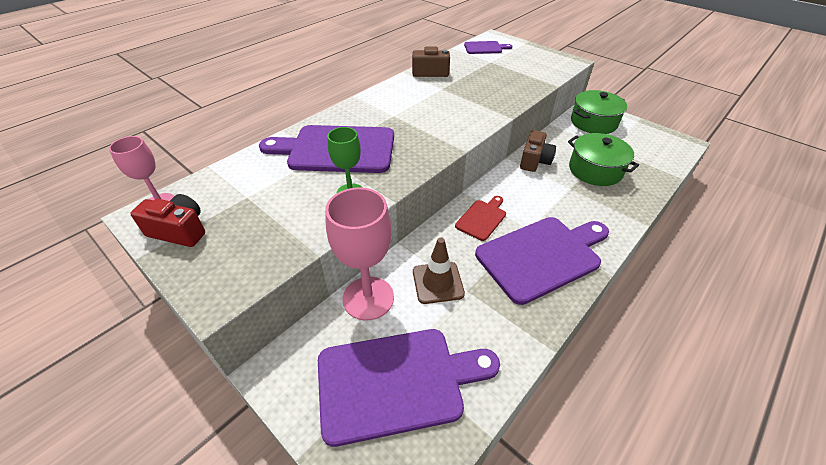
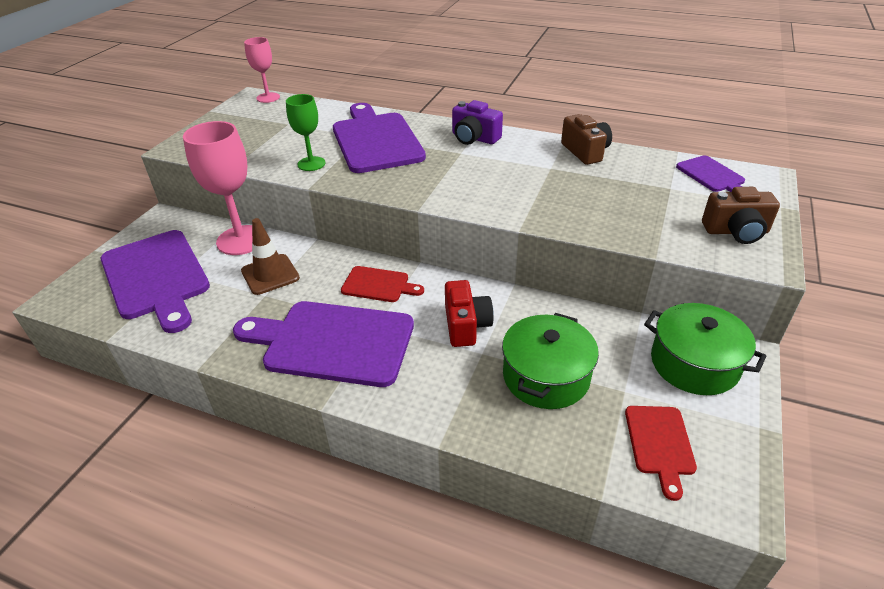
camera: 70 degrees right, 5 degrees down
red camera [130,194,205,247] -> red camera moved to [445,280,494,347]
purple cutting board [475,217,609,305] -> purple cutting board turned 150 degrees clockwise [233,301,414,387]
brown camera [520,130,556,172] -> brown camera moved to [702,187,780,244]
none -> purple camera [452,100,503,145]
none -> red cutting board [625,406,697,501]

